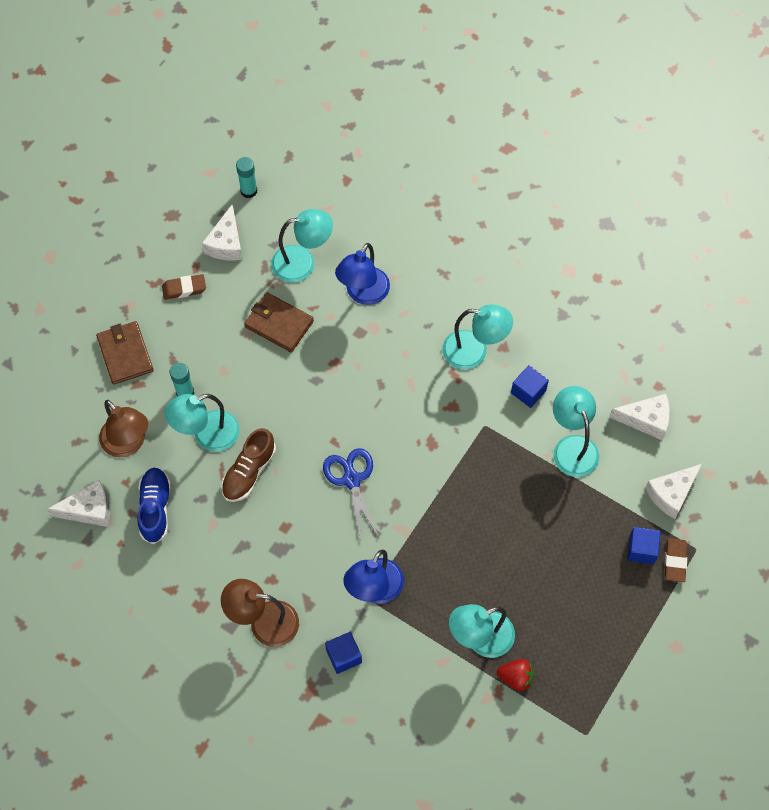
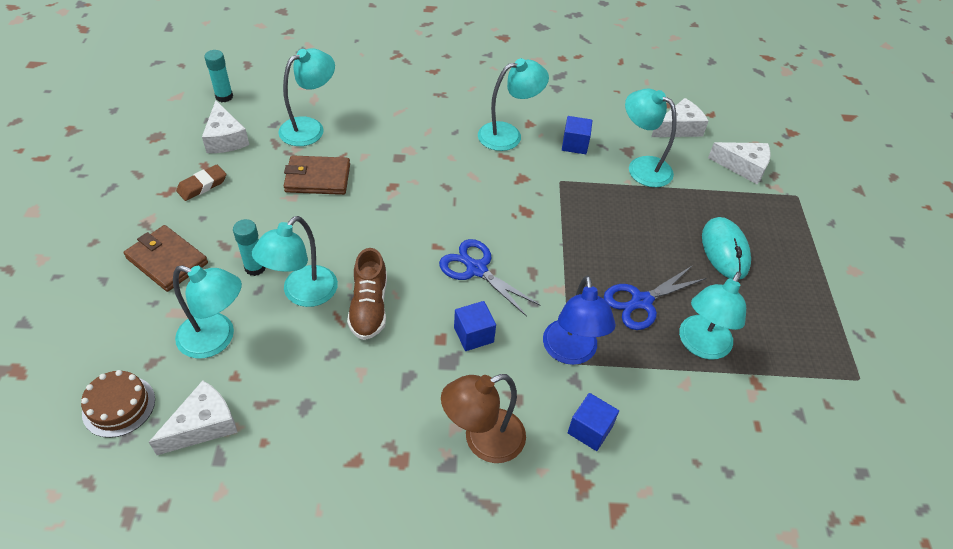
camera: 35 degrees left, 15 degrees down
brown lamp [99,400,148,457] -> turquoise lamp [173,265,242,359]
blue shoe [137,468,171,544] -> none
blue lamp [335,243,390,305] -> none
red strawberry [497,659,534,691] -> none
blue cube [627,527,661,564] -> blue cube moved to [454,301,496,351]
white cheese [645,463,703,519] -> white cheese turned 90 degrees counterclockwise [708,142,771,184]
brown eraser [665,538,687,582] -> none
none -> brown cake [81,370,155,438]
none -> blue scissors [604,266,706,330]
none -> turquoise mouse [702,217,751,279]

